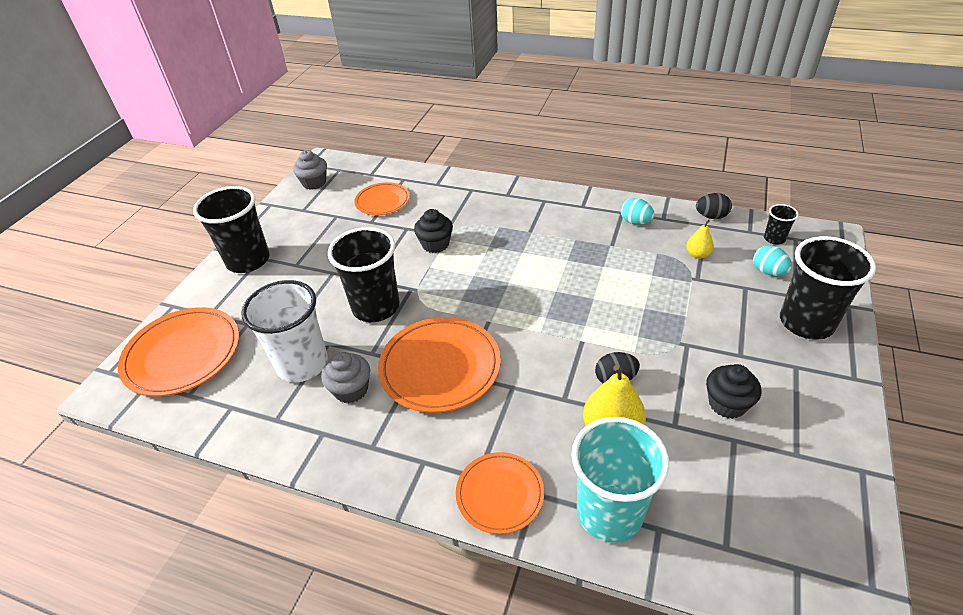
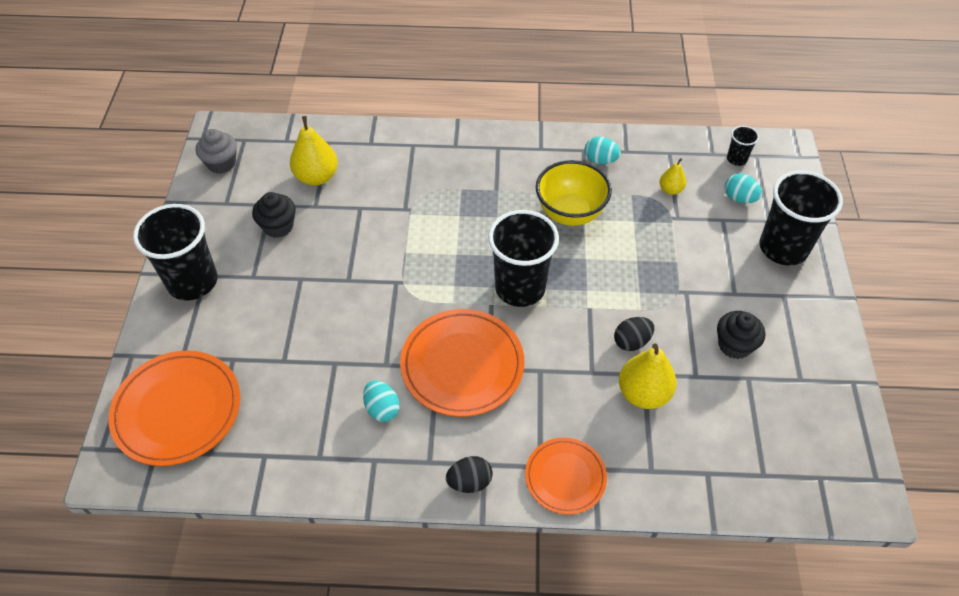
camera: 20 degrees left, 10 degrees up
white cup [241,280,328,382] -> none
grey cupcake [321,352,370,403] -> turquoise egg [363,380,400,422]
black cup [328,227,400,322] -> black cup moved to [488,210,559,307]
orange plate [354,182,410,215] -> yellow pear [290,116,338,186]
black cupcake [414,209,453,253] -> black cupcake moved to [252,192,296,238]
turquoise cup [572,417,669,543] -> none
black egg [696,193,732,219] -> black egg moved to [446,456,493,493]
none -> yellow bowl [536,160,612,226]

